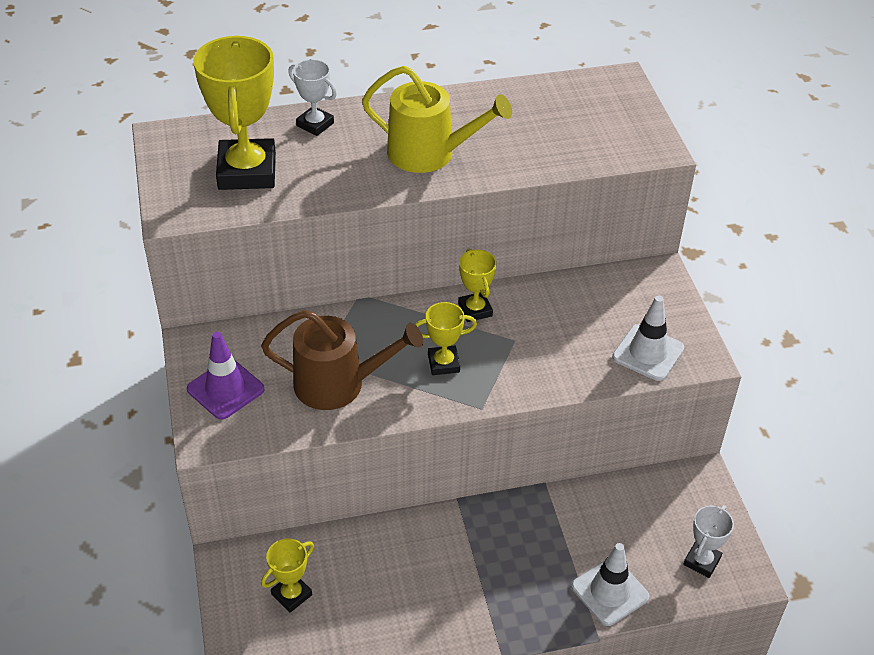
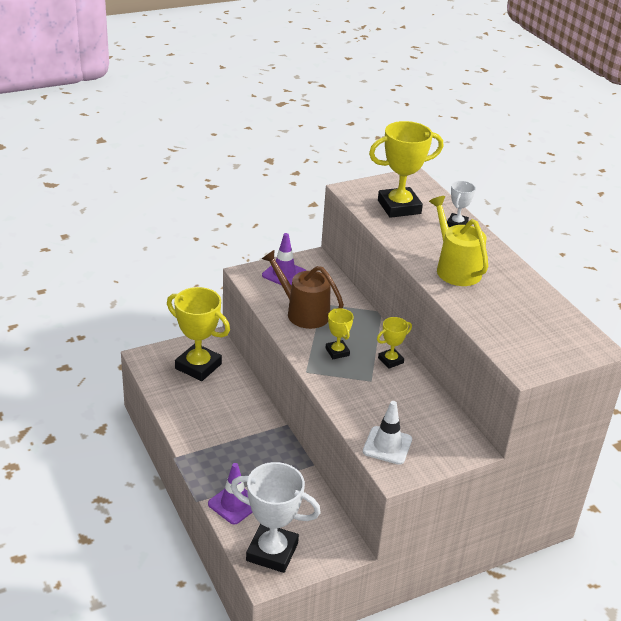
camera: 75 degrees right, 10 degrees down
brown watering can [261,310,423,410] -> brown watering can turned 135 degrees clockwise [262,250,344,329]
yellow trophy [261,539,314,613] -> yellow trophy [167,287,230,381], size x1.97
yellow watering can [362,66,512,173] -> yellow watering can turned 150 degrees clockwise [429,196,488,286]
white traffic cone [571,543,650,626] -> purple traffic cone [208,463,253,525]
white trophy [683,505,734,578] -> white trophy [231,462,321,573], size x1.97

